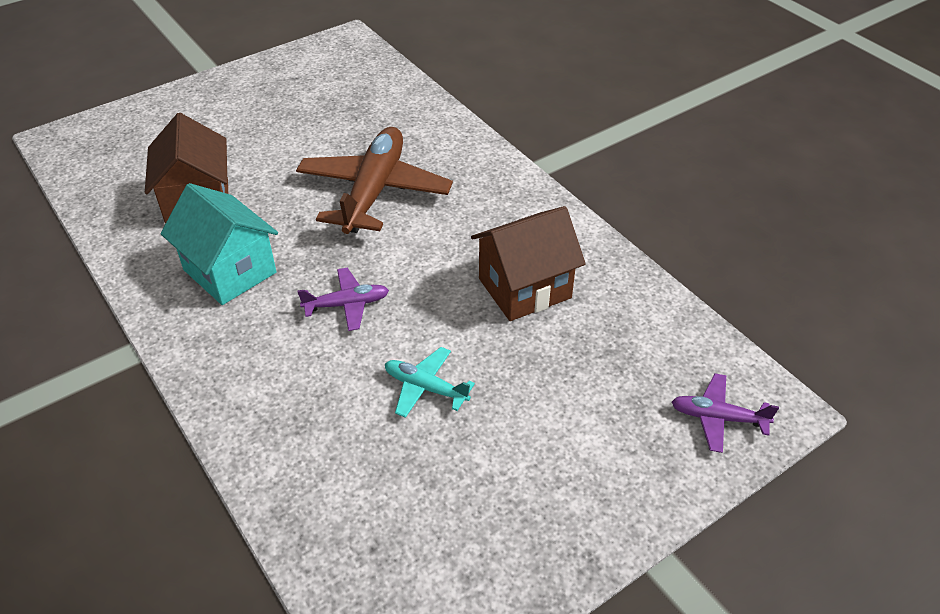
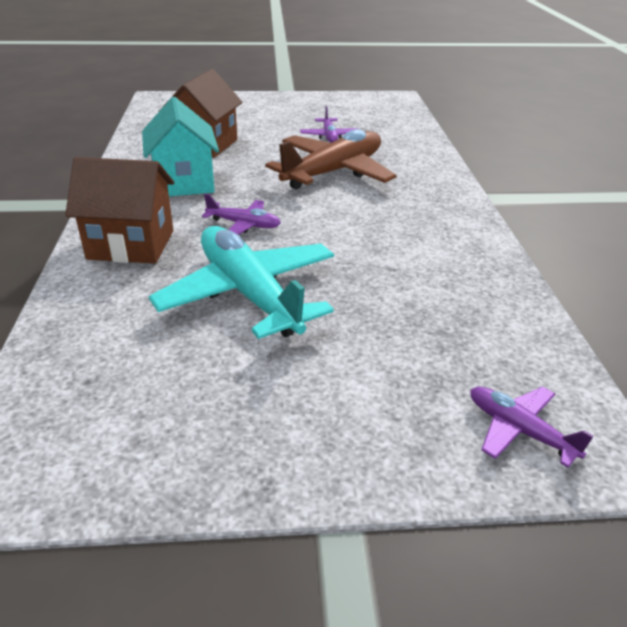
camera: 30 degrees right, 10 degrees down
turquoise plane [385,347,475,418] -> turquoise plane [148,226,334,339], size x2.07
brown house [471,206,586,321] -> brown house moved to [65,157,174,264]
none -> purple plane [300,106,358,143]

